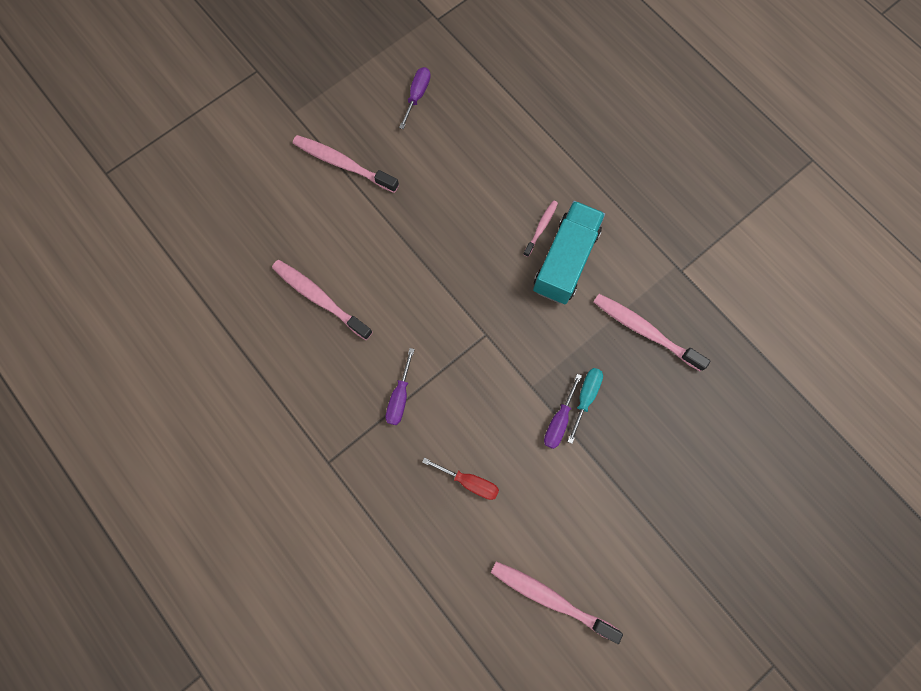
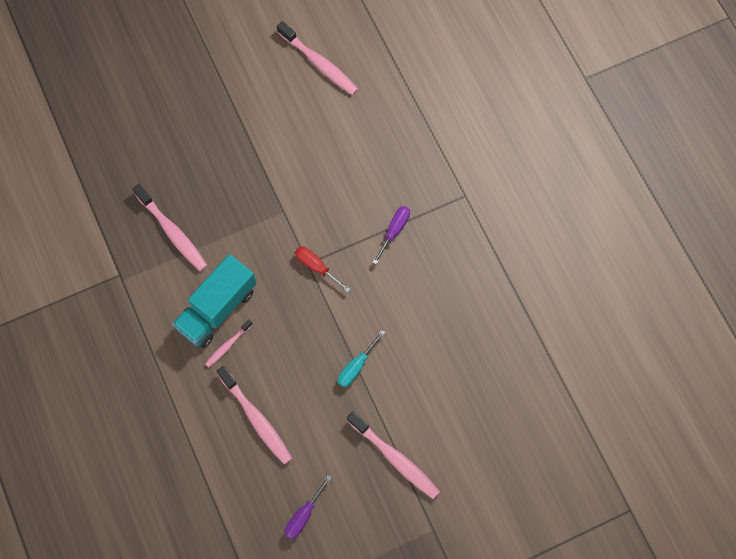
camera: 165 degrees left, 5 degrees down
pink toothbrush [272,260,373,340] -> pink toothbrush moved to [217,366,292,464]
red screwdriver [422,457,499,500] -> red screwdriver moved to [295,246,351,292]
purple screwdriver [544,374,582,449] -> none
turquoise screwdriver [567,368,603,444] -> turquoise screwdriver moved to [338,330,385,387]

